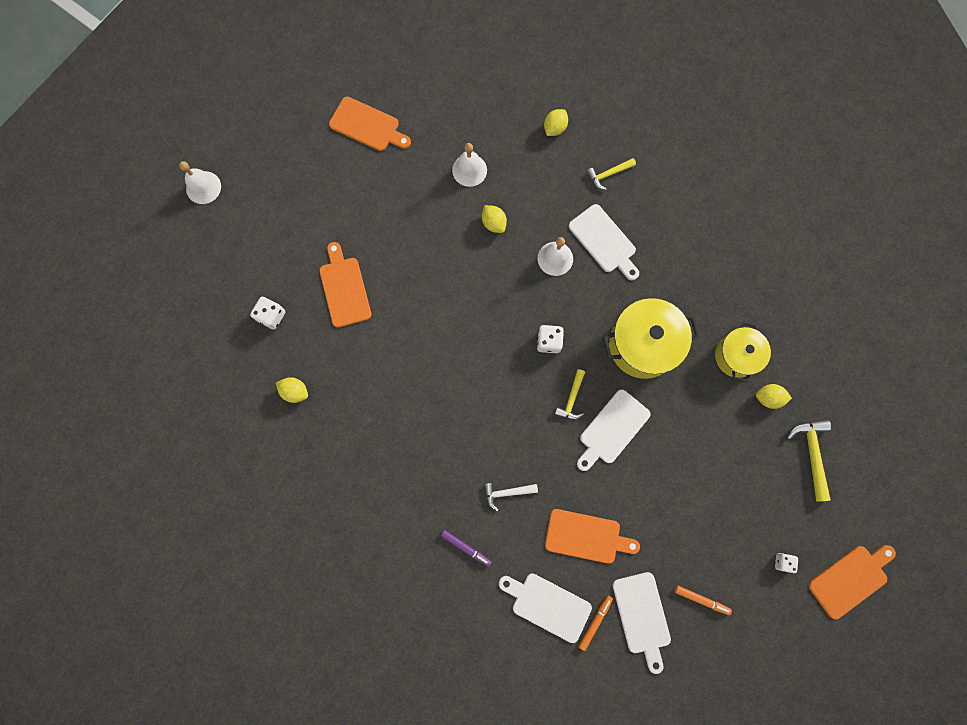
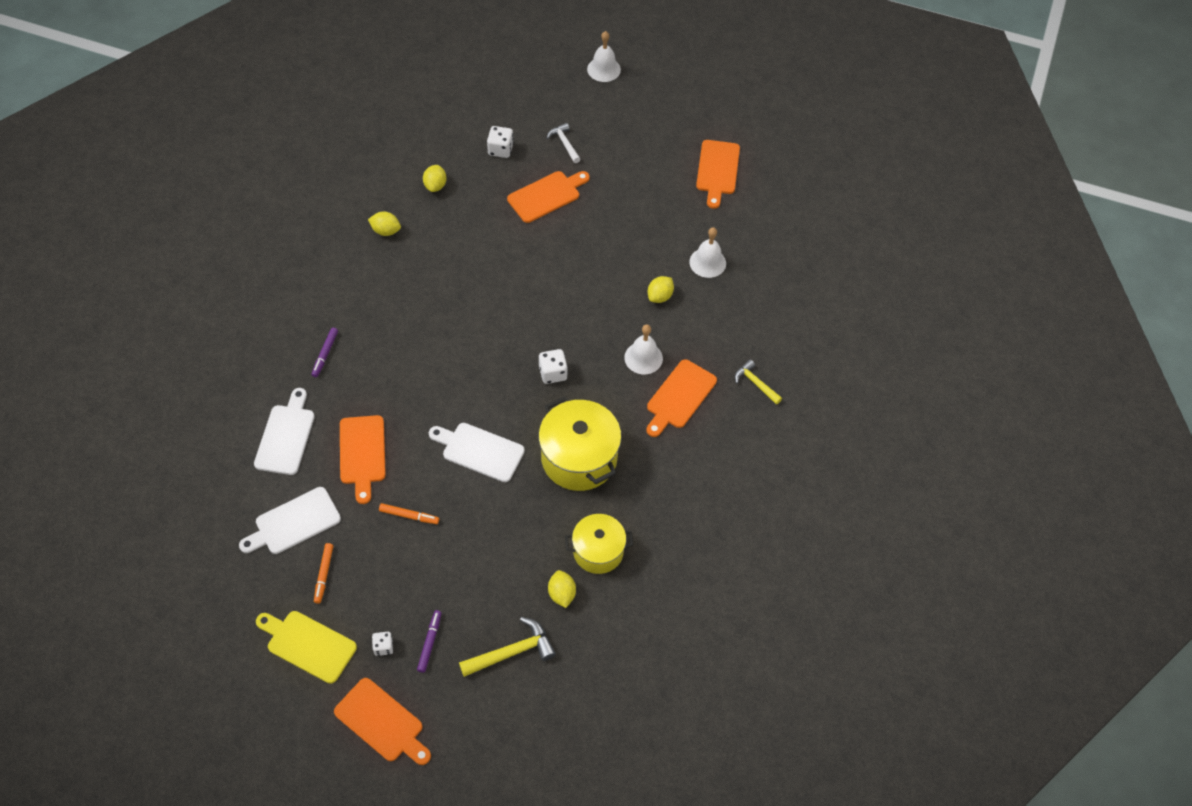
camera: 70 degrees right, 20 degrees down
white hammer [484,483,538,511] -> white hammer moved to [547,123,581,163]
yellow lemon [544,109,568,136] -> yellow lemon moved to [368,212,401,236]
yellow hammer [554,369,585,420] -> none
white cutting board [569,204,639,280] -> orange cutting board [646,359,717,437]
orange marker [578,595,613,651] -> orange marker moved to [379,503,439,524]
none -> yellow cutting board [256,611,357,684]
none -> purple marker [417,610,442,673]

